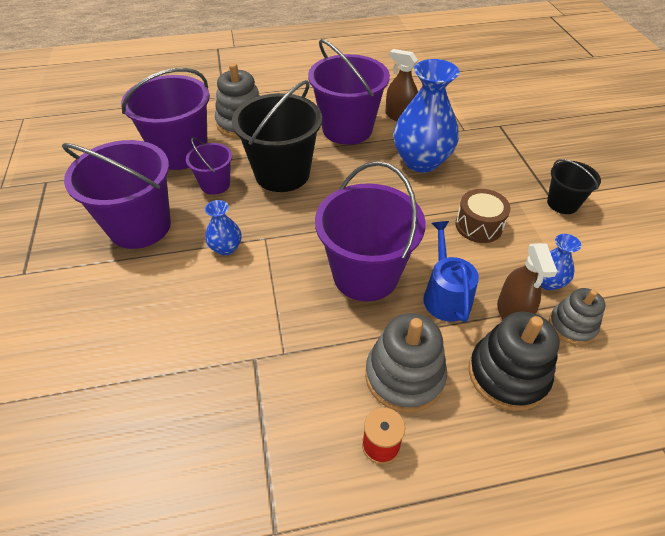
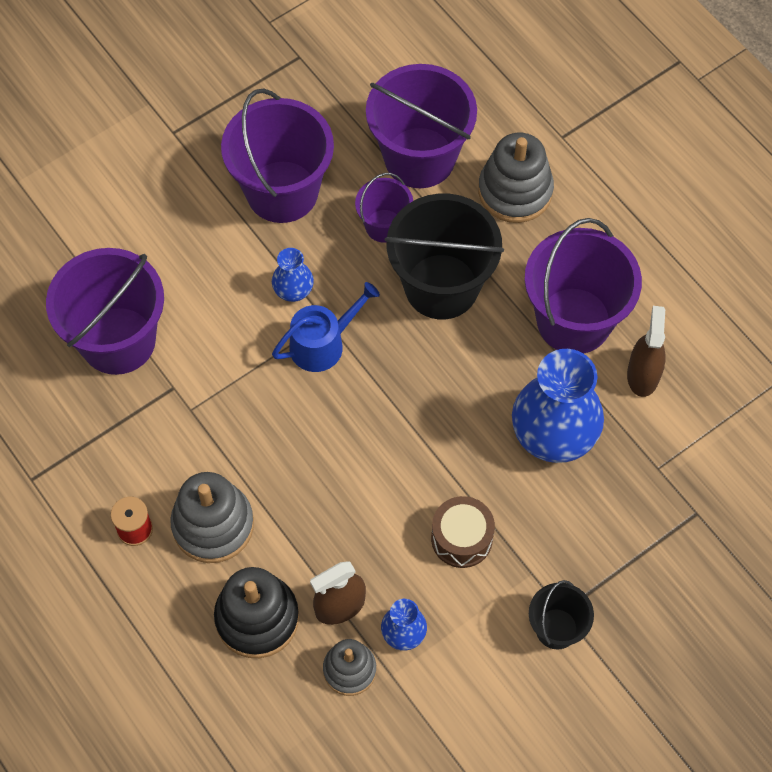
camera: 65 degrees right, 15 degrees up
purple bucket [315,161,426,302] -> purple bucket moved to [46,248,164,375]
blue watering can [423,221,479,322] -> blue watering can moved to [272,282,380,372]

